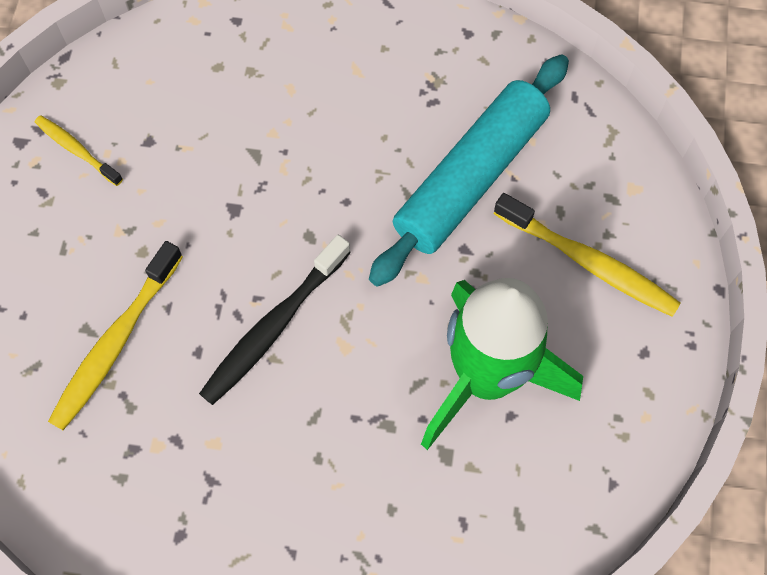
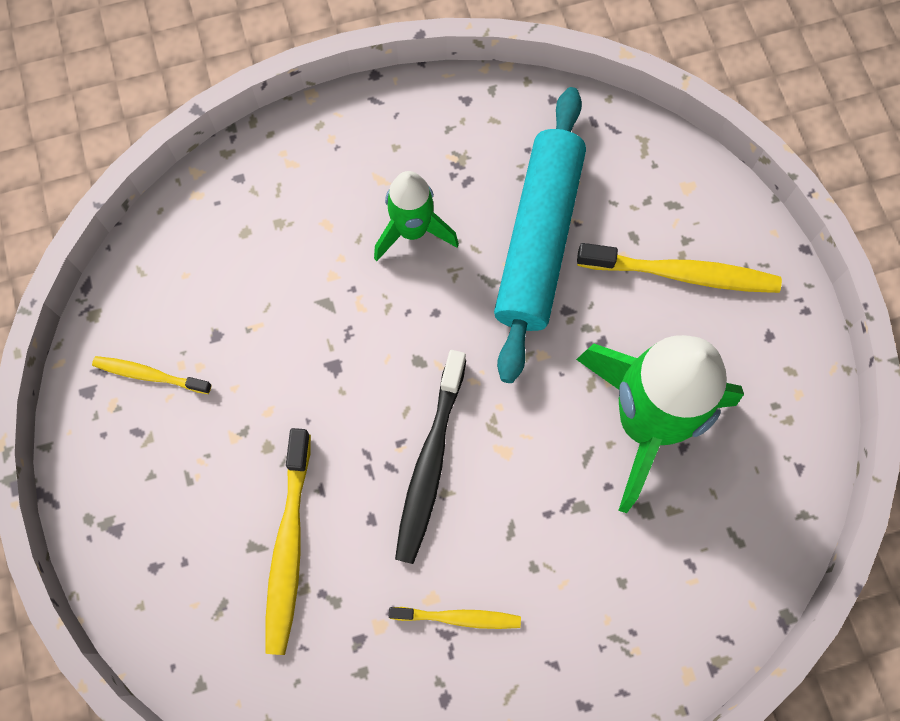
camera: 25 degrees left, 5 degrees up
none -> green rocket [374,171,459,261]
none -> yellow toothbrush [389,607,521,629]

